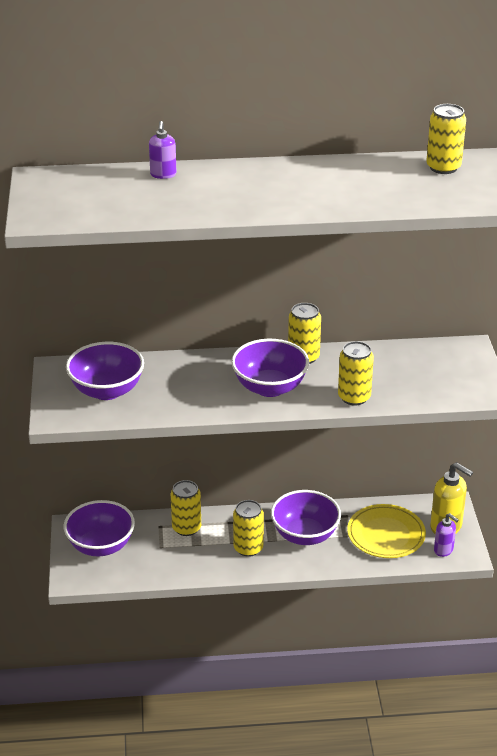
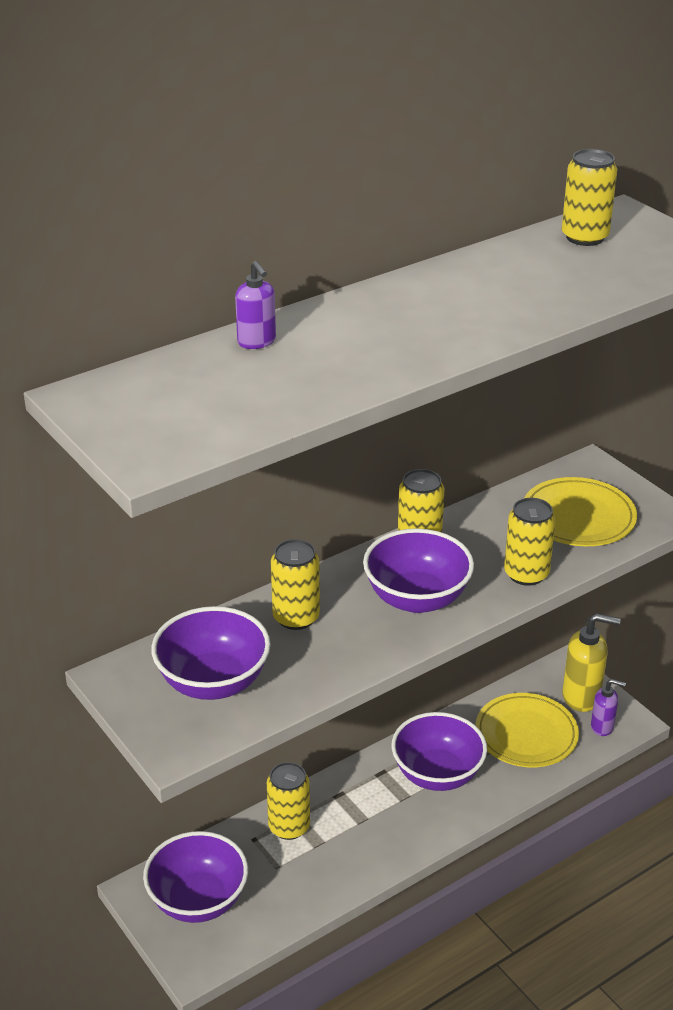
camera: 30 degrees left, 0 degrees up
yellow can [233,500,264,557] -> yellow can moved to [271,539,320,630]
none -> yellow plate [524,477,637,546]

